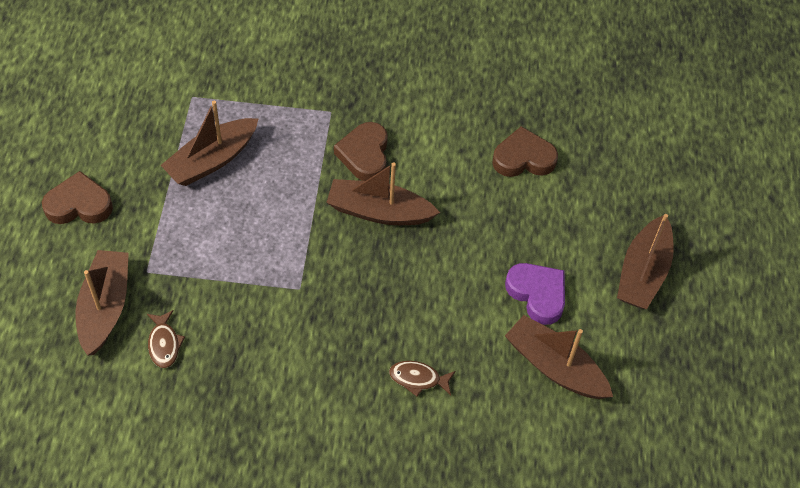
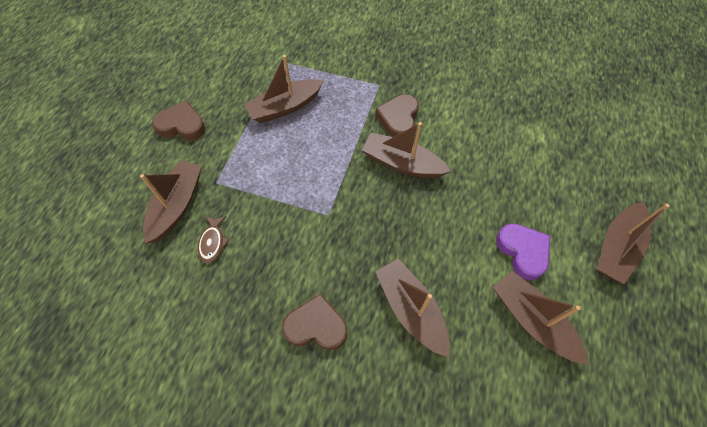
camera: 15 degrees right, 5 degrees up
brown fish [389,361,455,397] -> brown boat [375,259,450,357]
brown heart [492,126,558,177] -> brown heart moved to [282,293,347,350]

